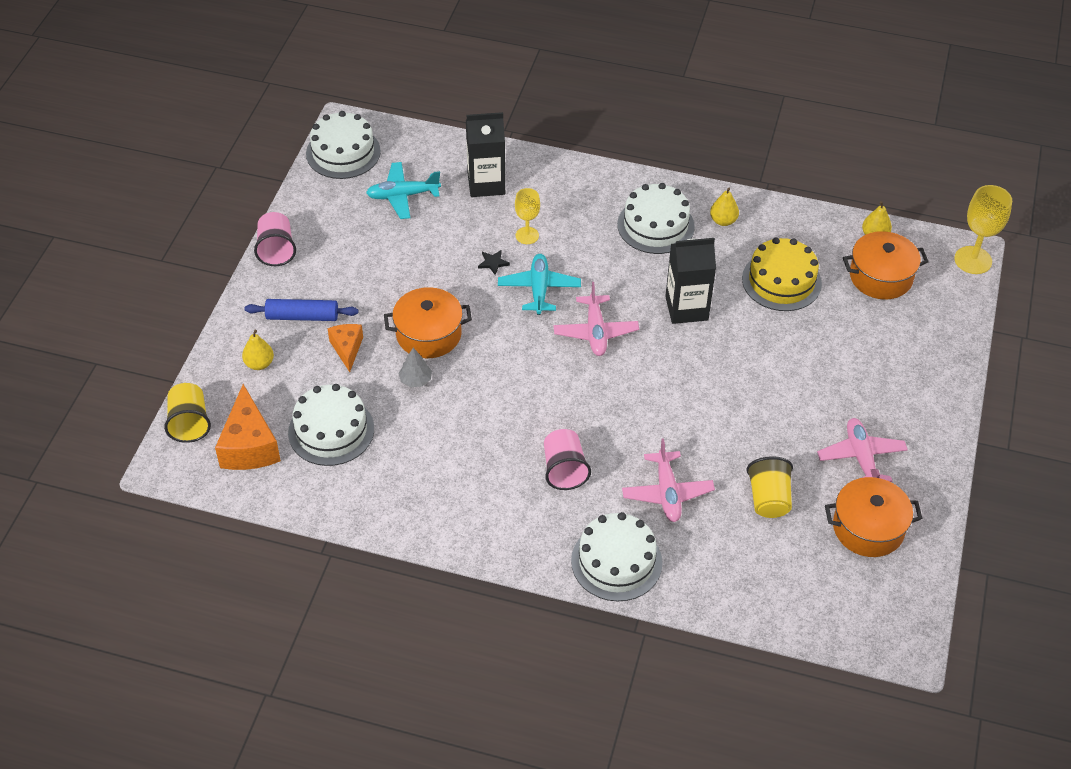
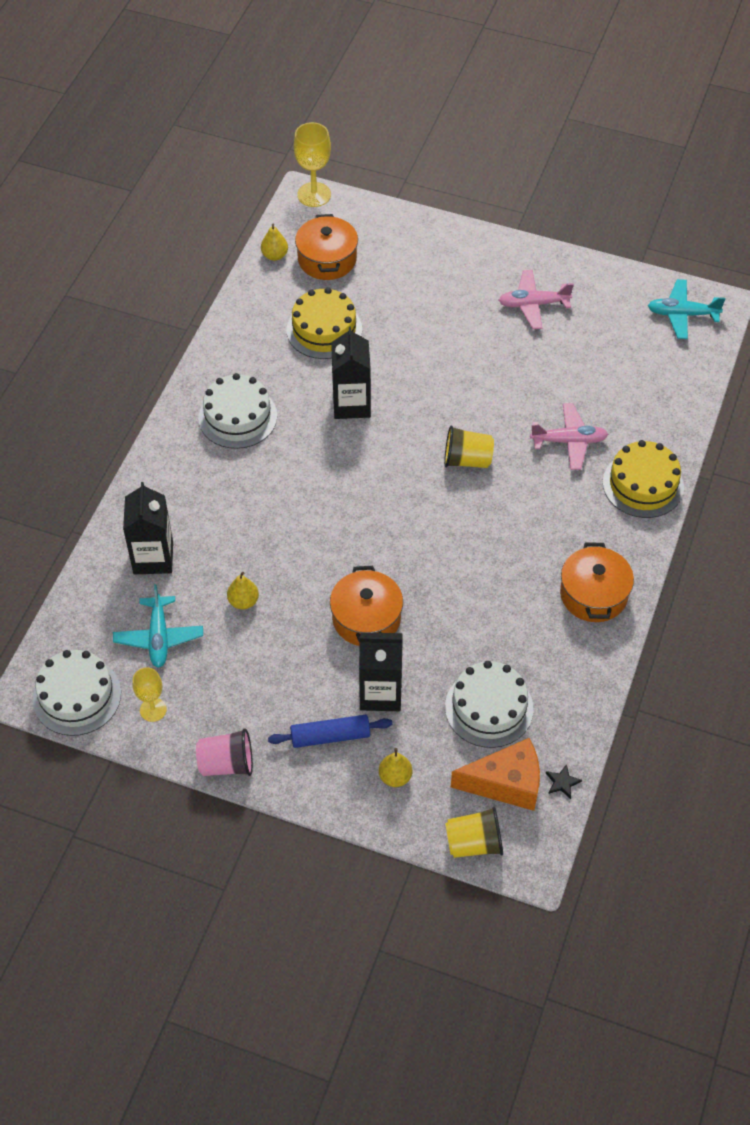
camera: 85 degrees left, 5 degrees up
blue rolling pin [245,299,358,321] -> blue rolling pin turned 75 degrees clockwise [268,715,392,748]
orange cheese [328,324,363,372] -> black carton [359,632,403,711]
grey tree [398,348,432,387] -> none
black star [478,250,510,275] -> black star moved to [546,764,582,799]
turquoise plane [498,254,581,315] -> turquoise plane moved to [648,279,725,339]
yellow goblet [515,188,540,244] -> yellow goblet moved to [133,667,167,722]
pink cup [544,429,591,490] -> none
pink plane [554,282,639,356] -> none
white cake [571,512,662,601] -> yellow cake [603,440,684,518]
yellow pear [710,187,739,226] -> yellow pear moved to [227,572,259,609]
yellow cup [746,457,793,518] -> yellow cup moved to [444,426,494,468]
orange pot [825,477,922,557] -> orange pot moved to [560,542,634,622]

